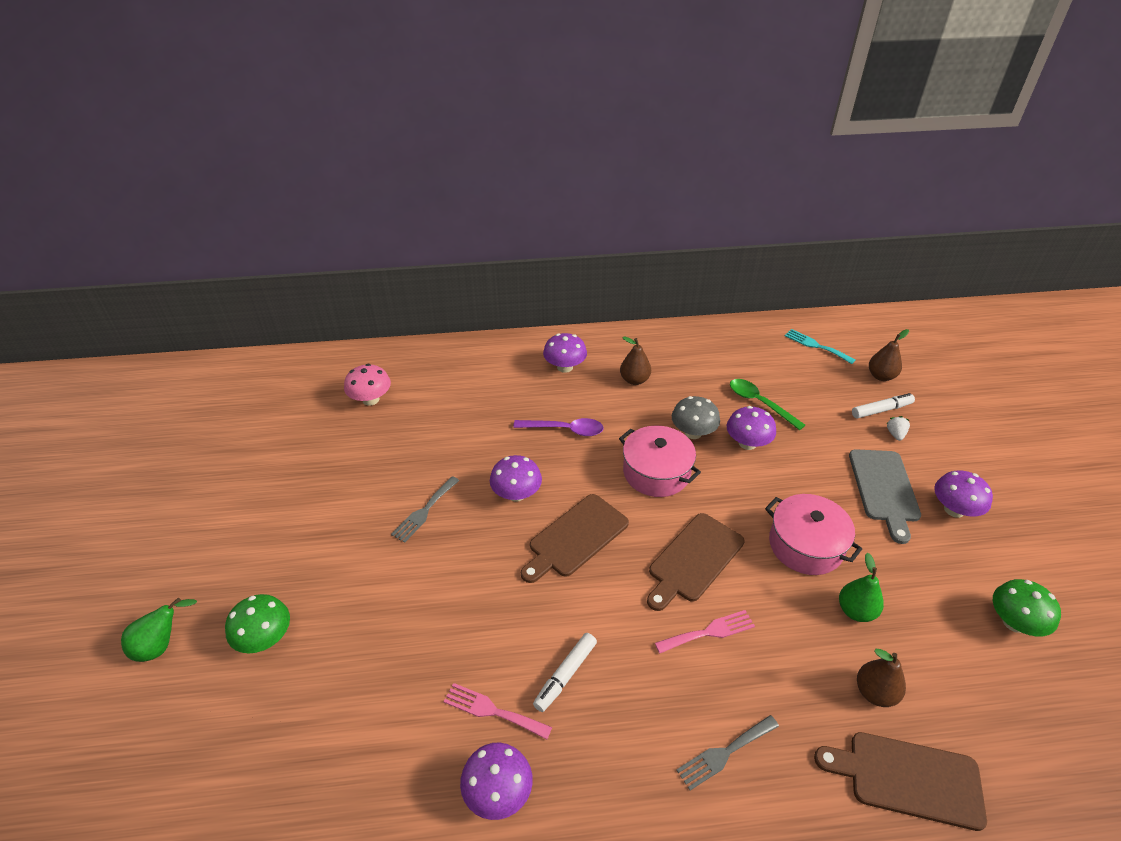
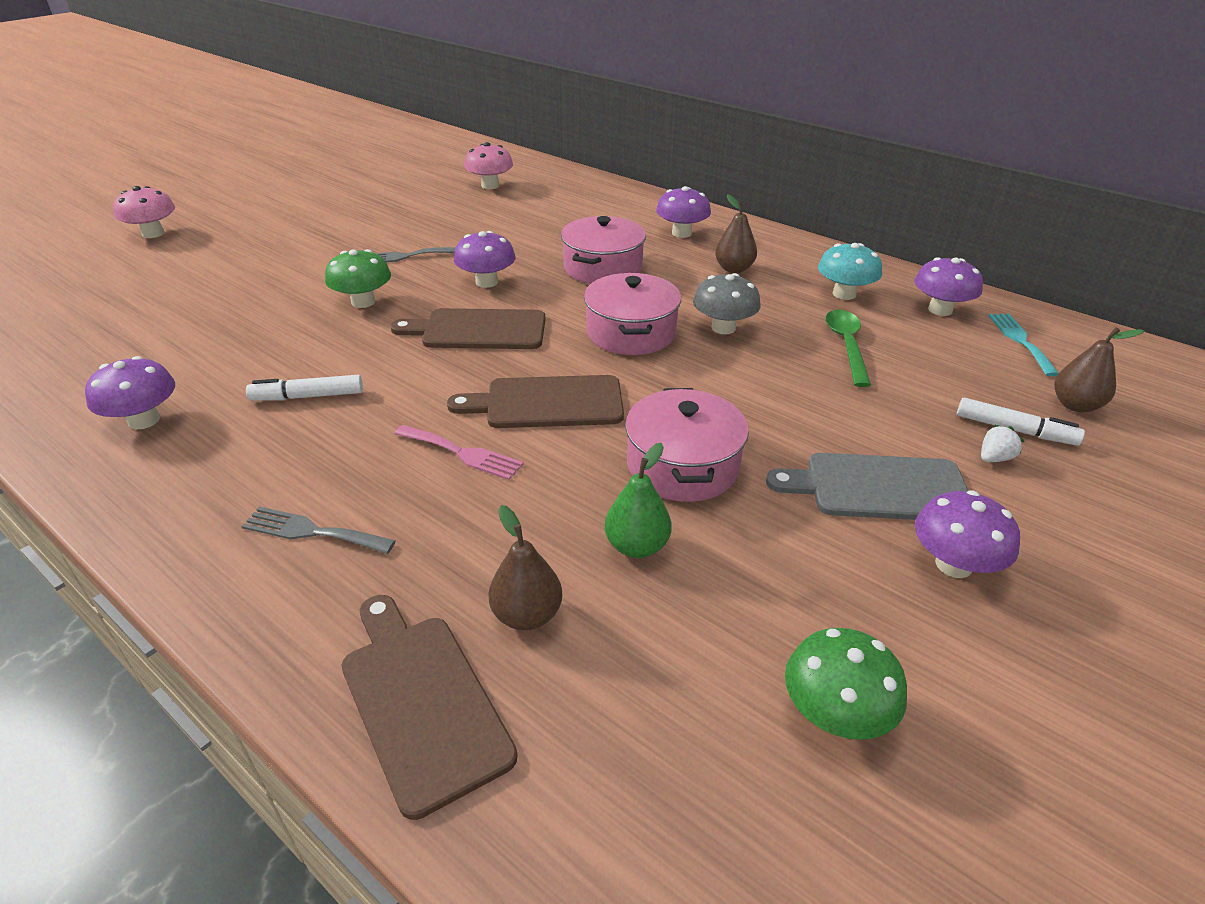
camera: 45 degrees right, 5 degrees down
green pear [121,598,197,662] -> pink mushroom [113,186,175,238]
green mushroom [225,594,290,653] -> green mushroom moved to [325,249,391,308]
pink fork [444,683,552,739] -> none
purple spoon [513,418,604,436] -> pink pot [561,216,646,284]
purple mushroom [727,406,776,450] -> purple mushroom moved to [914,257,983,316]
grey cutting board [849,449,921,544] -> grey cutting board turned 45 degrees clockwise [766,453,968,520]
none -> turquoise mushroom [818,243,882,300]

